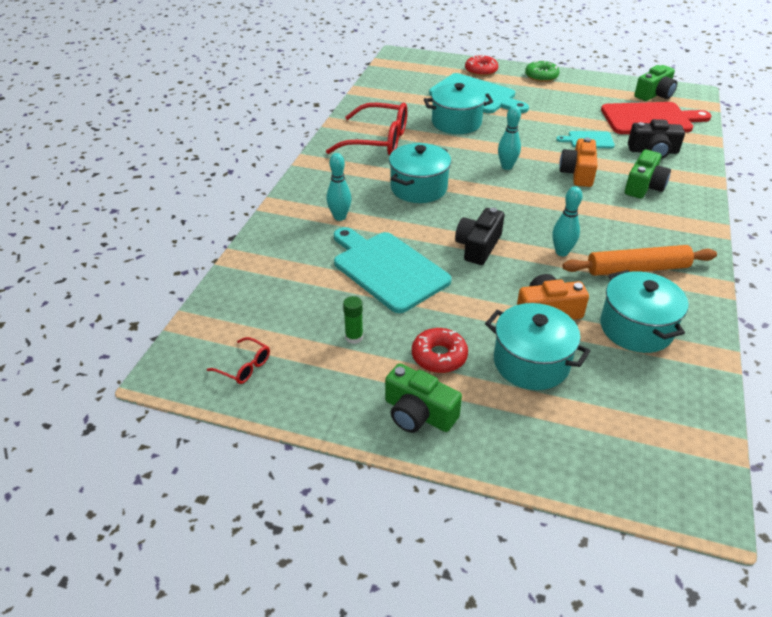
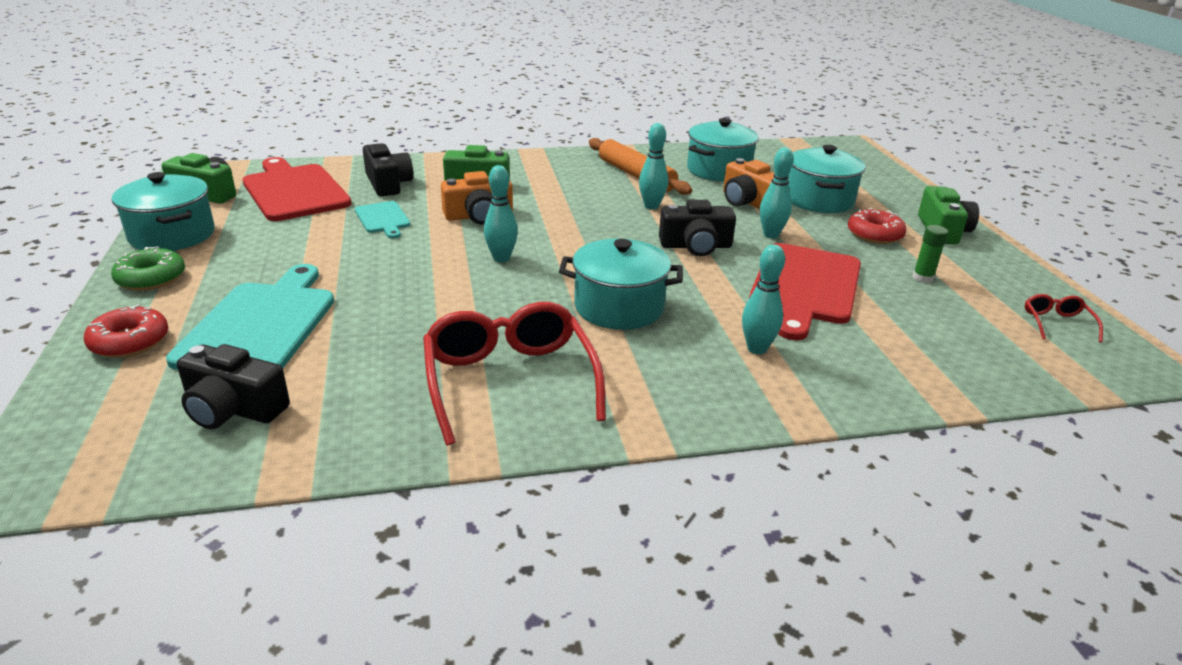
camera: 120 degrees left, 10 degrees down
turquoise cutting board [334,227,452,313] -> red cutting board [749,243,861,340]
turquoise pot [424,83,493,134] -> turquoise pot moved to [112,172,214,251]
none -> black camera [177,344,290,429]
none -> turquoise bowling pin [760,148,794,238]

